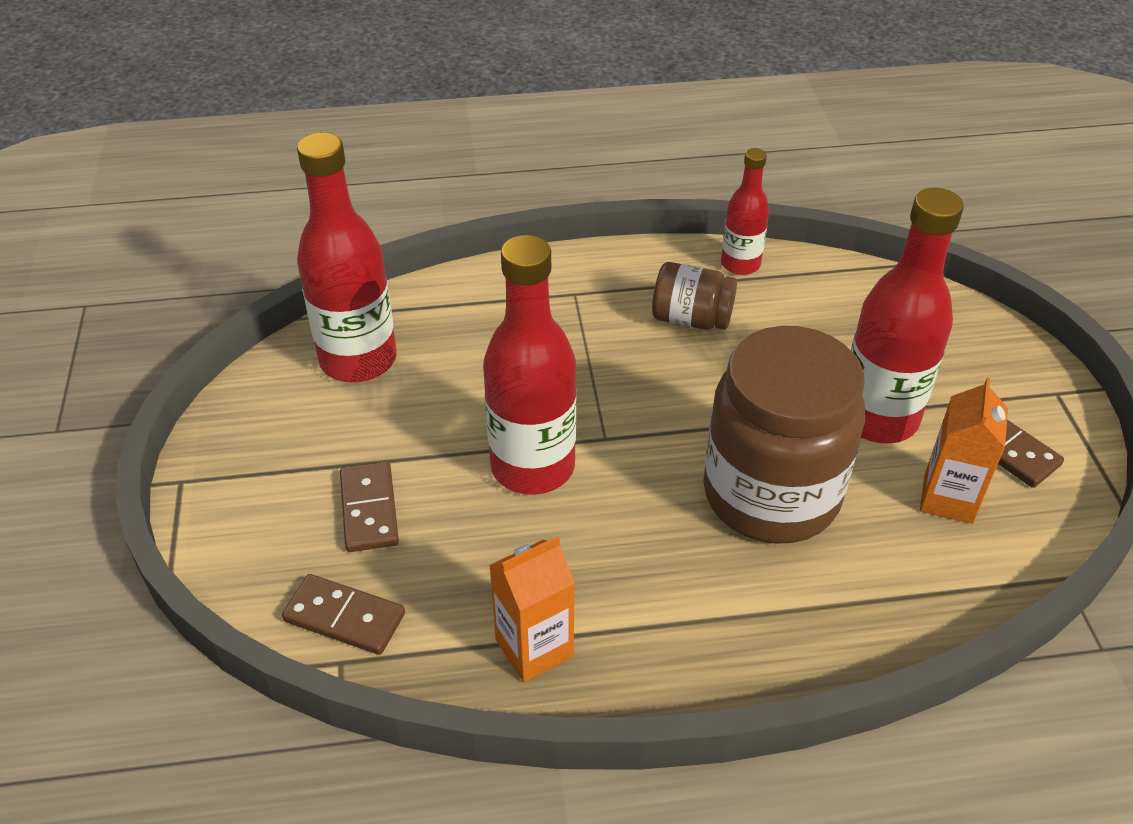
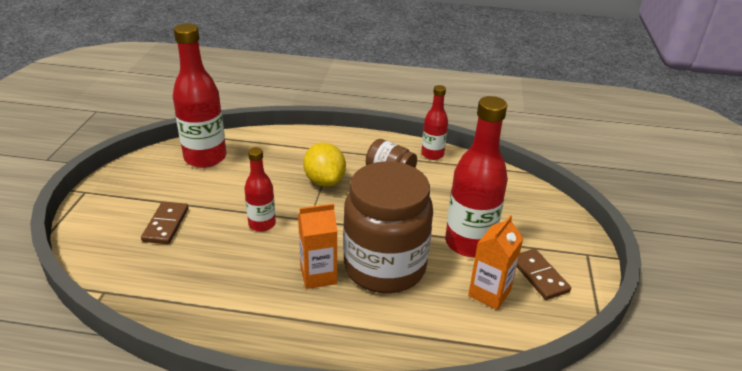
camera: 15 degrees right, 10 degrees down
brown domino [282,574,405,655] -> none
red bottle [483,235,577,495] -> red bottle [244,147,276,232], size x0.56
orange carton [489,536,575,682] -> orange carton moved to [298,203,337,289]
none -> yellow lemon [303,142,346,187]

